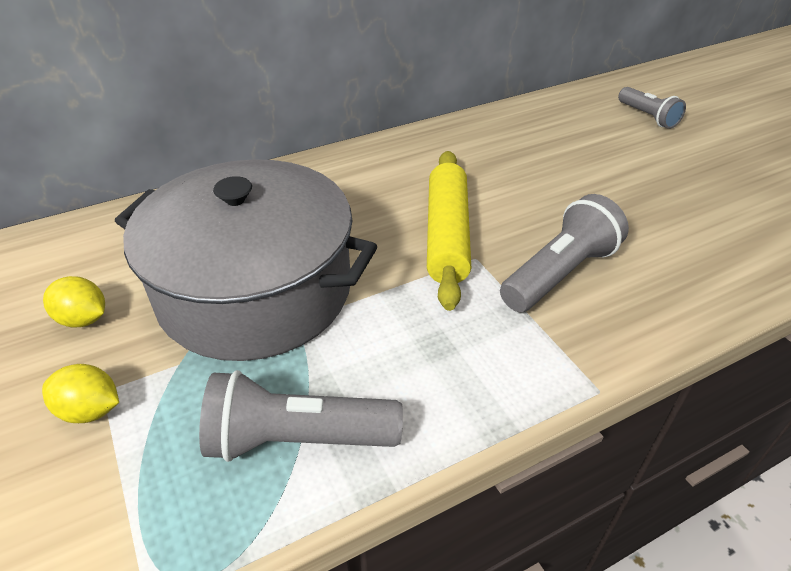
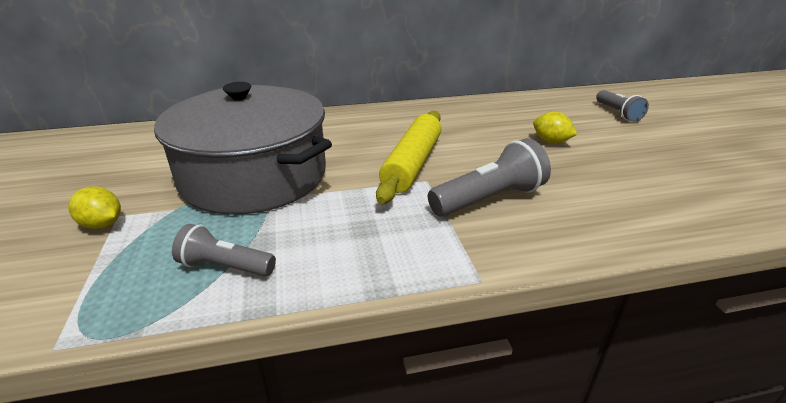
camera: 15 degrees right, 10 degrees down
yellow lemon [43,276,105,328] -> yellow lemon moved to [533,112,577,144]
grey flashlight [199,370,403,462] -> grey flashlight [172,224,276,277], size x0.64

